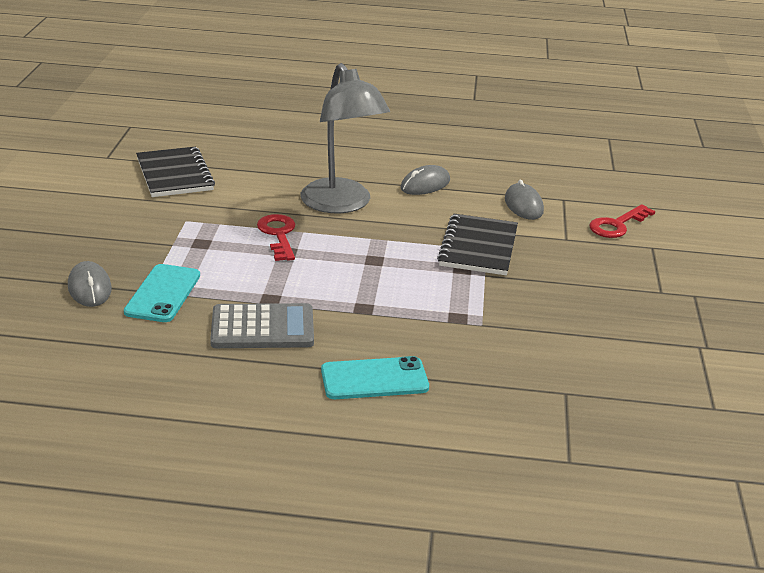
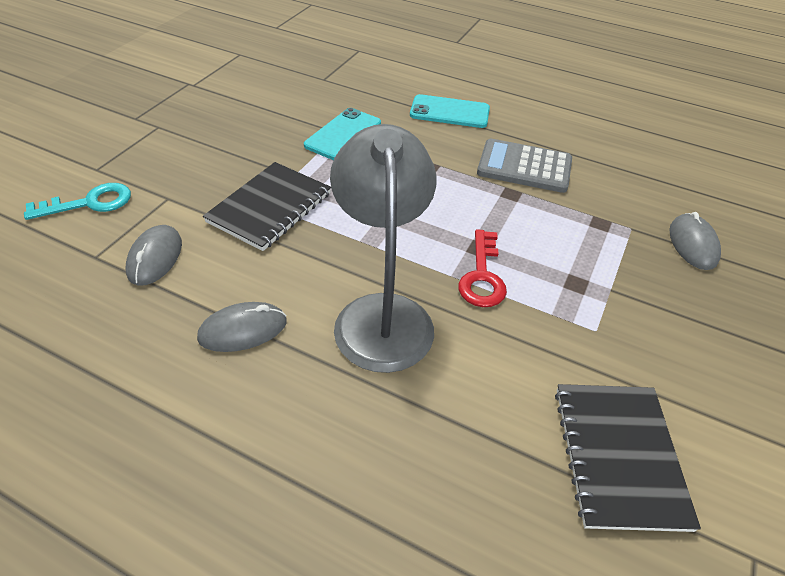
camera: 160 degrees left, 15 degrees up
turquoise phone [124,264,200,322] -> turquoise phone moved to [304,108,381,160]
red key [589,204,655,238] -> turquoise key [24,183,131,220]

